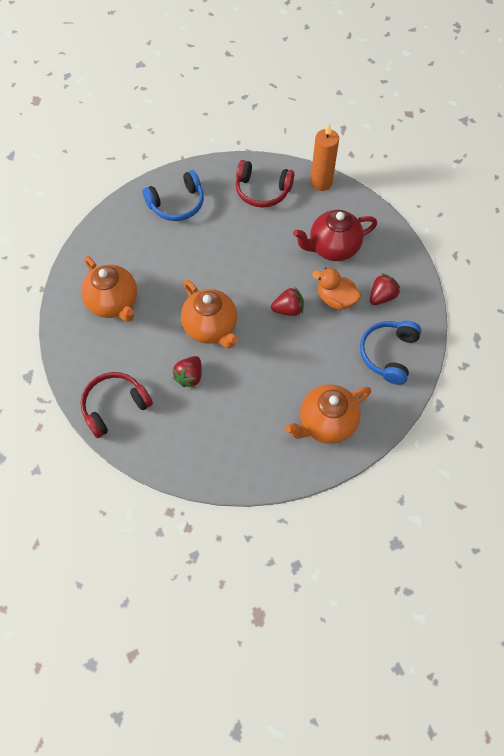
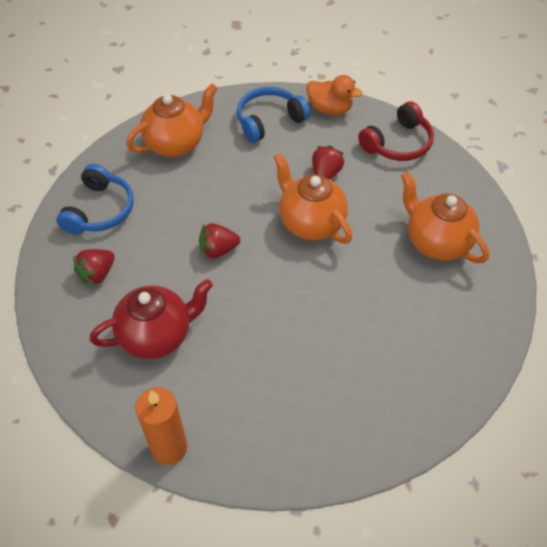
camera: 175 degrees right, 10 degrees down
blue headphones [143,170,204,221] -> blue headphones moved to [237,87,310,143]
red headphones [235,160,294,208] -> none
orange duck [312,268,361,310] -> orange duck moved to [306,75,363,115]

